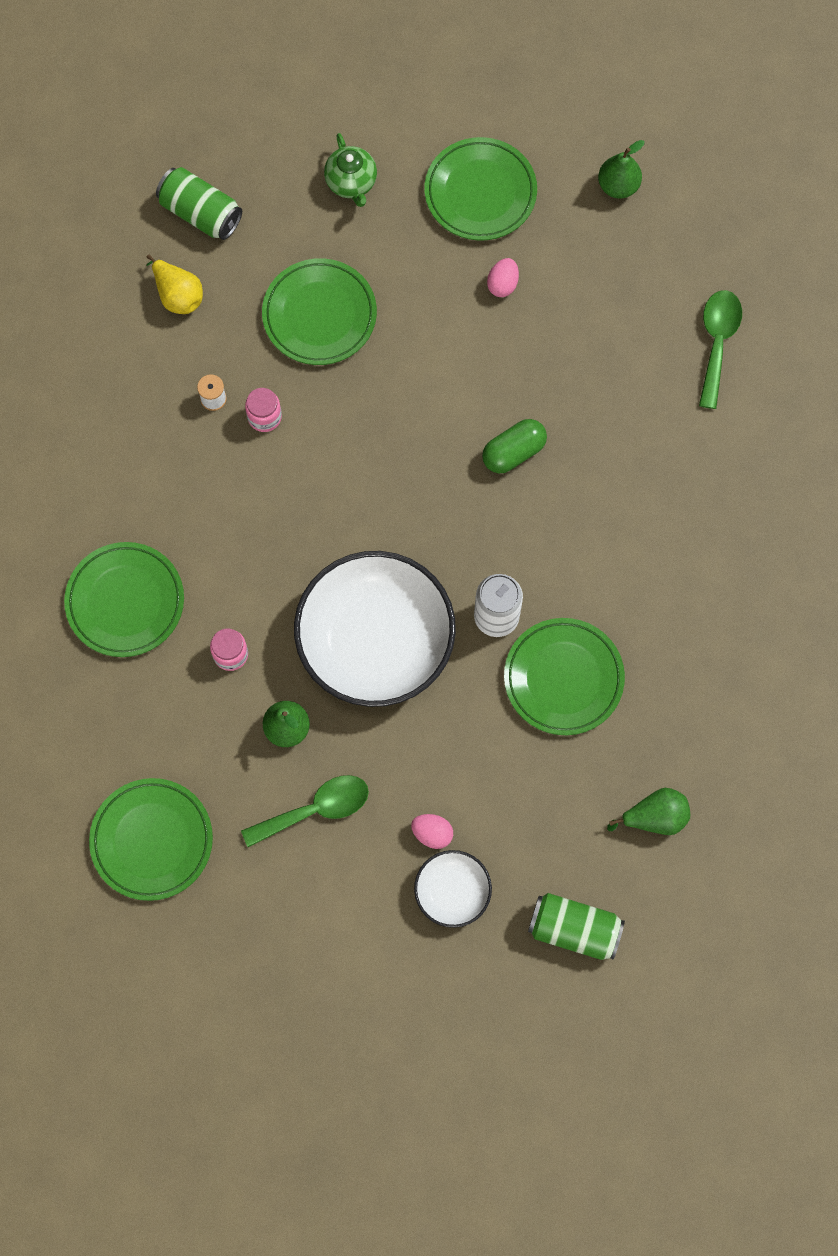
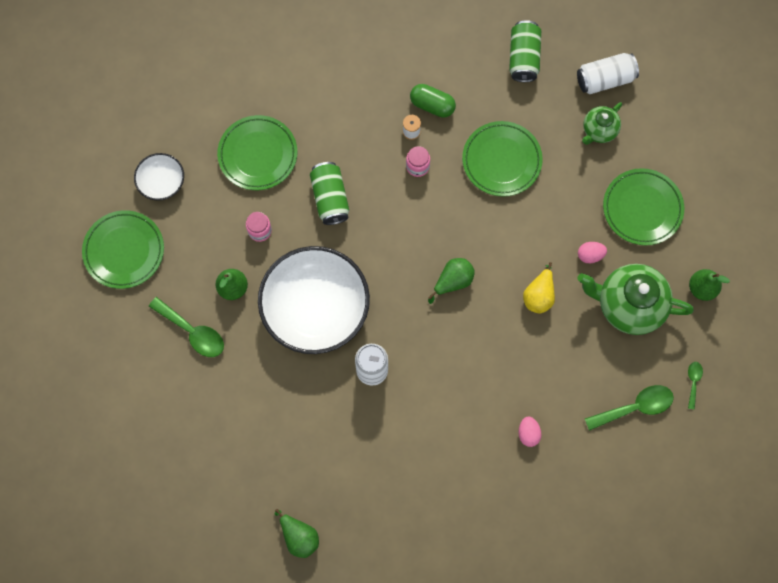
camera: 60 degrees right, 0 degrees up
yellow pear [146,255,203,314] -> yellow pear moved to [523,262,555,313]
pink egg [411,814,453,849] -> pink egg moved to [519,417,541,447]
white bowl [414,850,492,928] -> white bowl moved to [134,153,184,200]
green capsule [482,419,547,473] -> green capsule moved to [410,84,456,118]
green plate [504,618,625,735] -> none
green can [528,893,625,960] -> green can moved to [310,162,349,225]
none -> green pear [428,258,475,304]
none -> white can [577,53,639,94]
none -> green teapot [577,264,694,335]
none -> green spoon [688,362,703,410]

